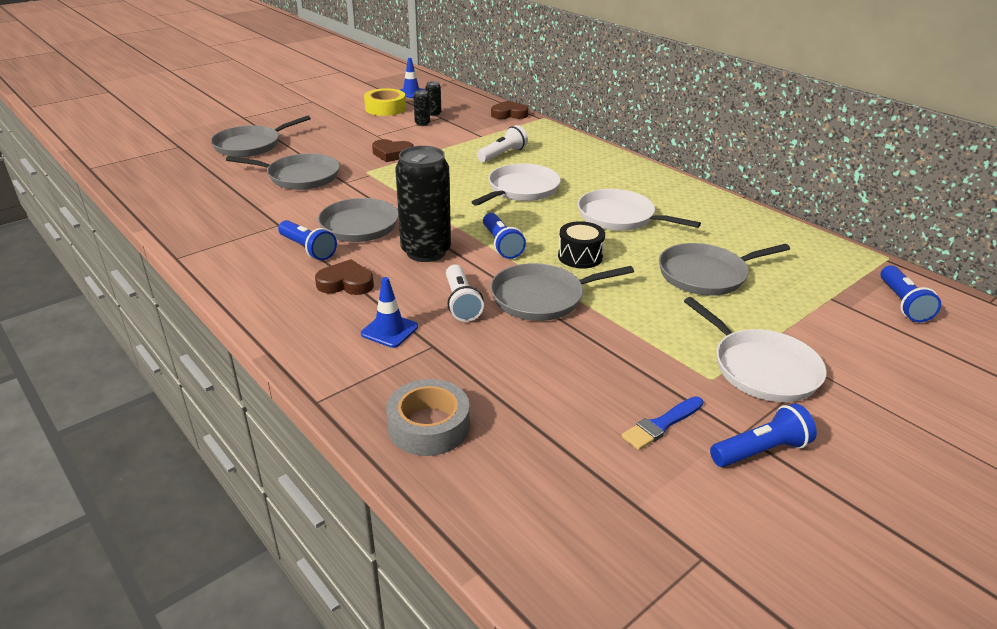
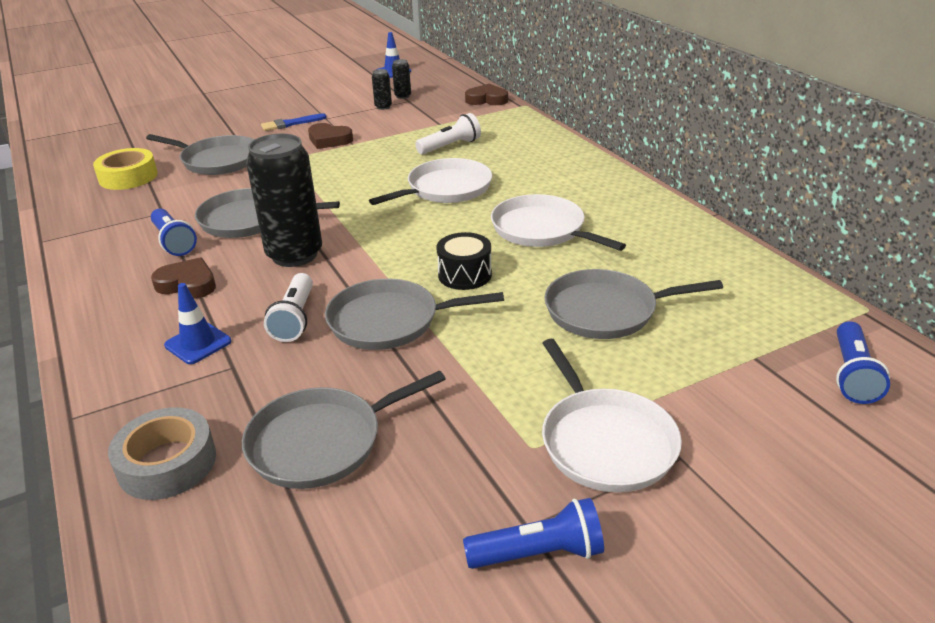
camera: 15 degrees right, 0 degrees up
grey pan [211,116,311,157] -> grey pan moved to [242,371,446,489]
yellow tape [364,88,406,116] -> yellow tape moved to [93,148,158,190]
blue flashlight [483,213,526,259] -> none
blue brush [622,396,703,450] -> blue brush moved to [261,113,327,131]

